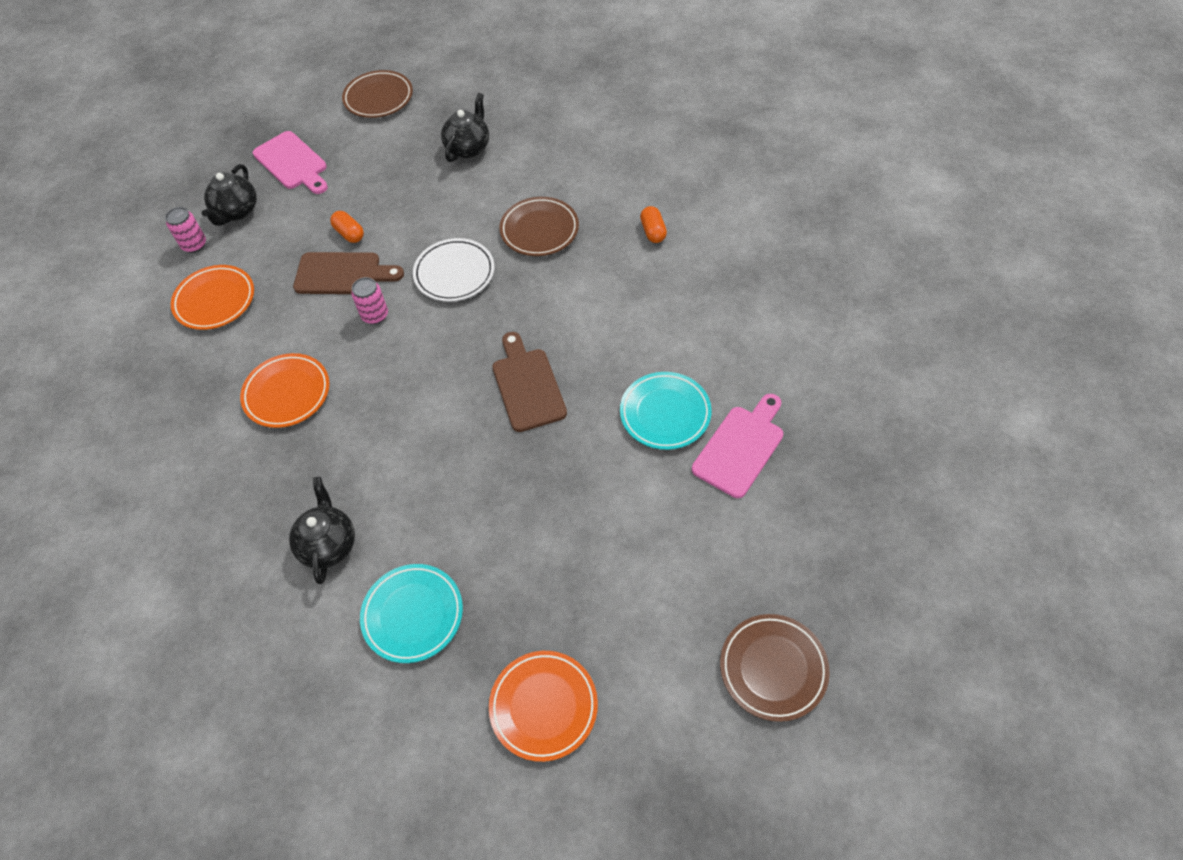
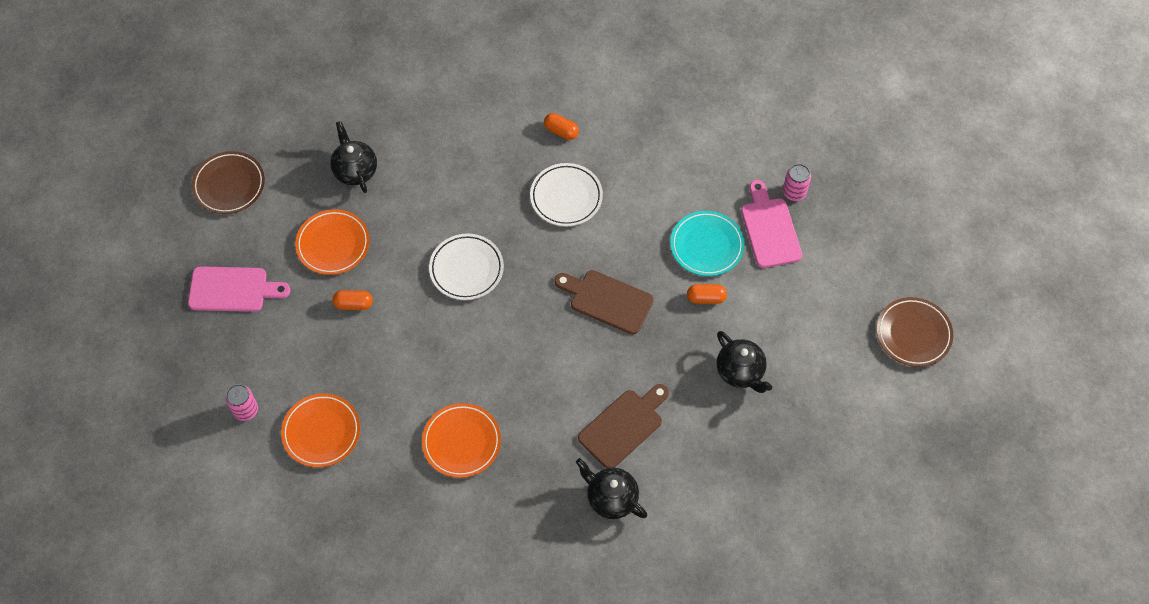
camera: 50 degrees left, 5 degrees up
black teapot [202,164,257,226] -> black teapot moved to [717,331,772,393]
brown cutting board [293,252,404,294] -> brown cutting board moved to [578,384,669,468]
pink can [351,277,388,324] -> pink can moved to [783,164,811,201]
turquoise plate [360,564,463,663] -> none
orange plate [489,651,598,762] -> orange plate moved to [295,209,370,275]
brown plate [499,197,579,256] -> none
none -> white plate [530,163,603,227]
none -> orange capsule [687,284,727,304]

